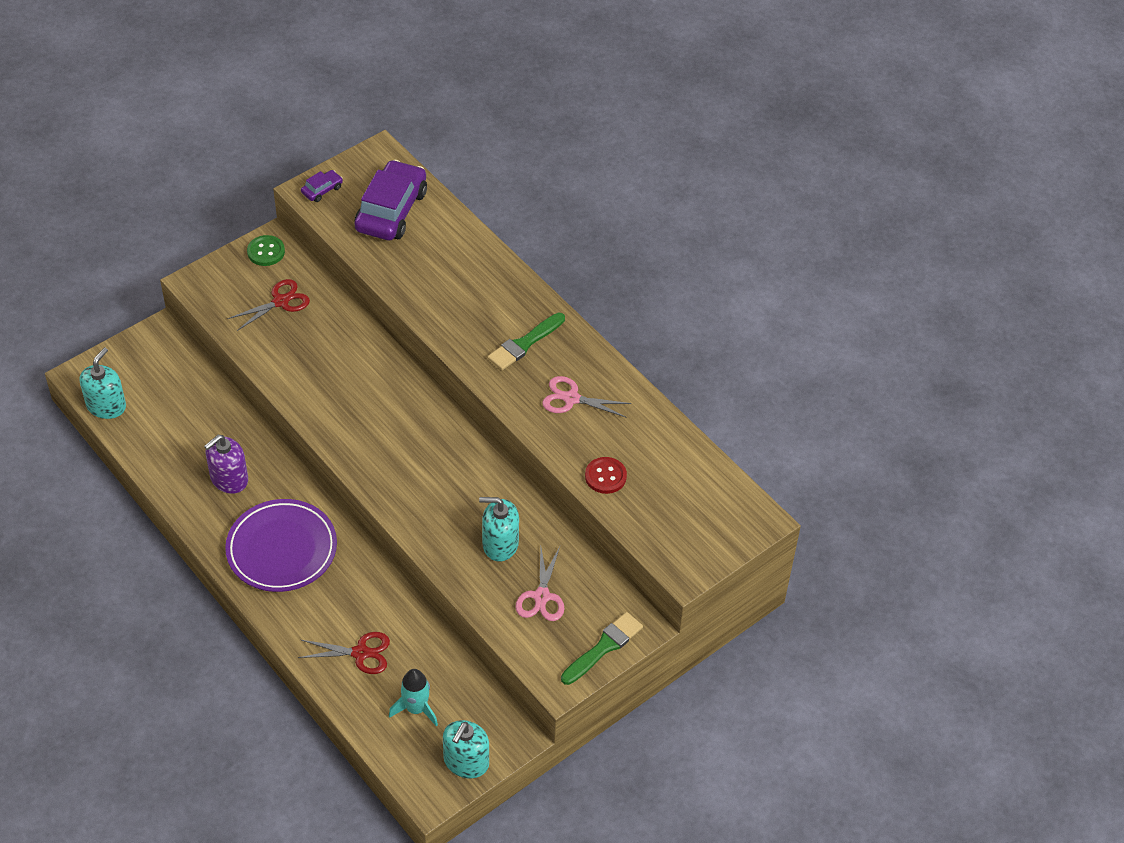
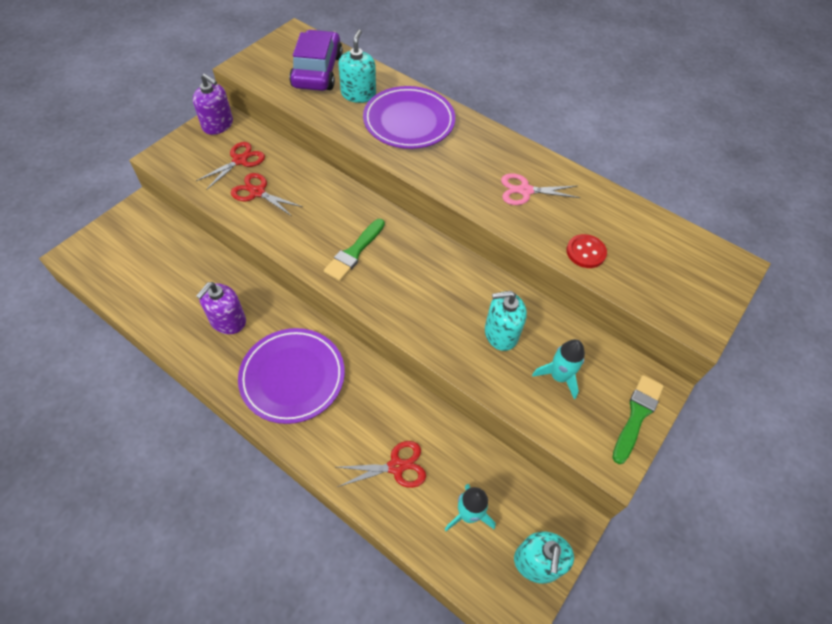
camera: 15 degrees left, 5 degrees up
turquoise soap dispenser [79,348,126,419] -> turquoise soap dispenser moved to [338,29,376,103]
green button [247,235,285,266] -> purple soap dispenser [193,73,233,135]
purple car [301,170,343,202] -> none
green brush [487,313,565,370] -> green brush moved to [324,219,385,281]
pink scissors [515,547,565,621] -> turquoise rocket [532,339,585,399]
none -> red scissors [231,173,303,216]
none -> purple plate [363,86,455,149]

